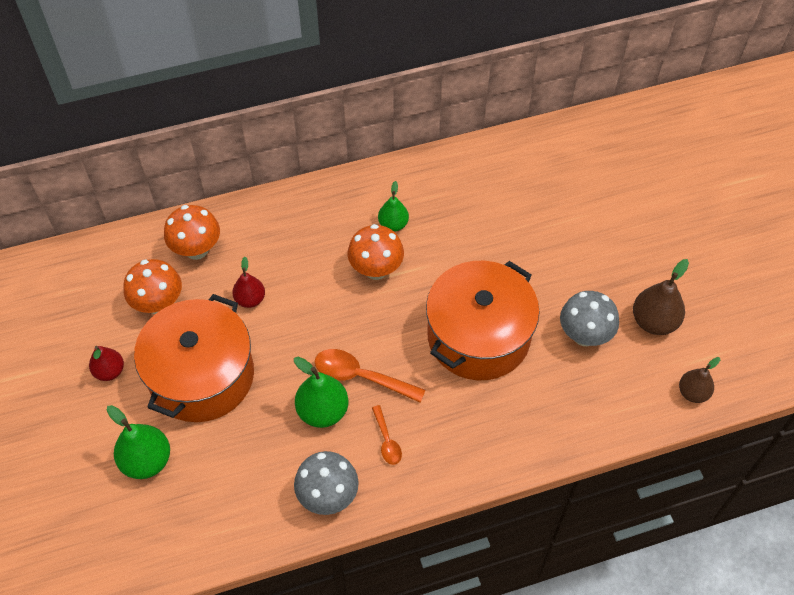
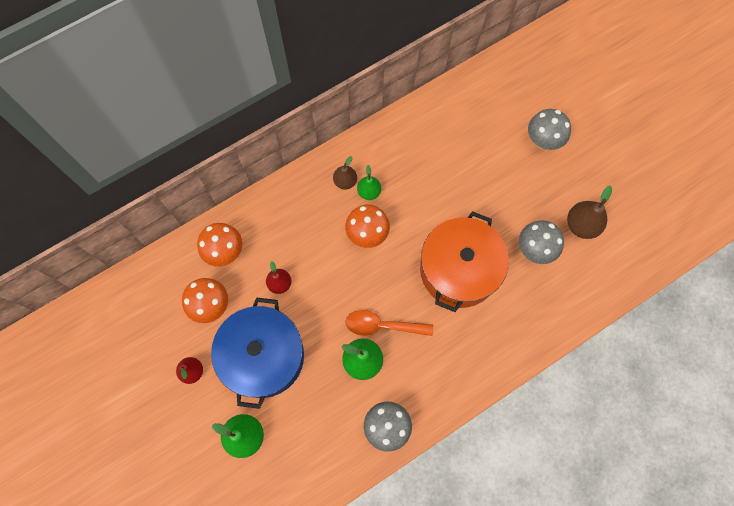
camera: 15 degrees left, 15 degrees up
orange pot [134,294,254,422] -> blue pot [211,297,304,409]
orange spoon [372,405,402,465] -> none
brown pear [679,357,720,403] -> brown pear moved to [333,156,357,190]
none -> grey mushroom [528,109,571,150]

